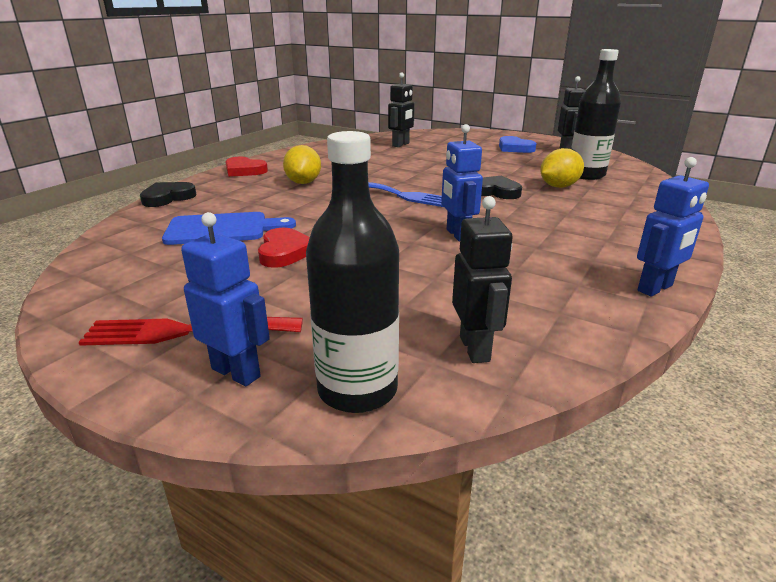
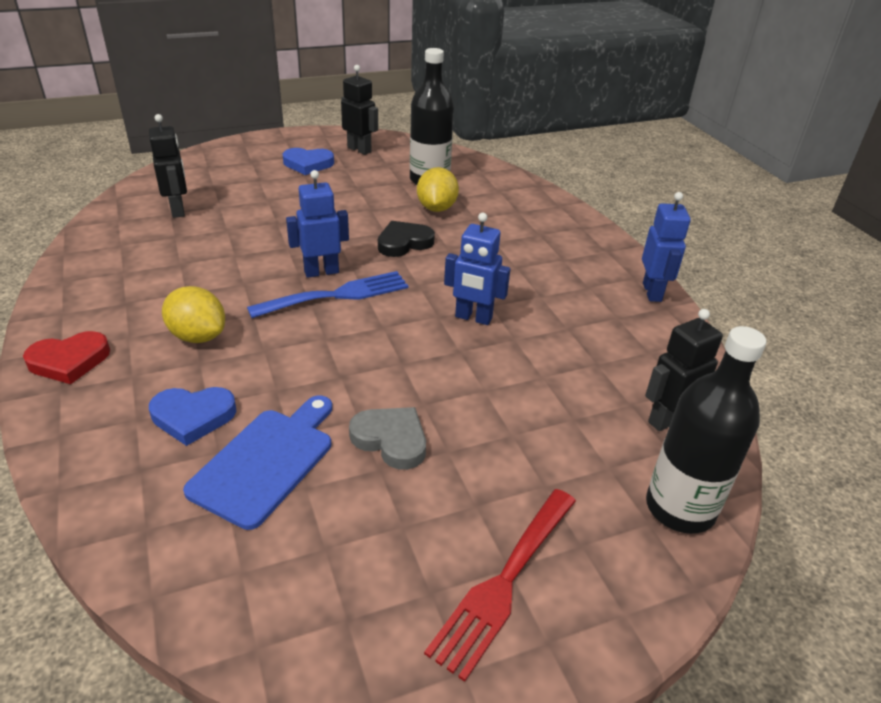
camera: 55 degrees left, 10 degrees up
black heart [140,182,196,207] -> none
blue robot [181,212,270,386] -> blue robot moved to [286,170,349,278]
red heart [258,228,310,268] -> grey heart [349,407,426,470]
black robot [452,196,513,363] -> black robot turned 60 degrees counterclockwise [645,309,723,431]
none -> blue heart [149,387,236,446]

